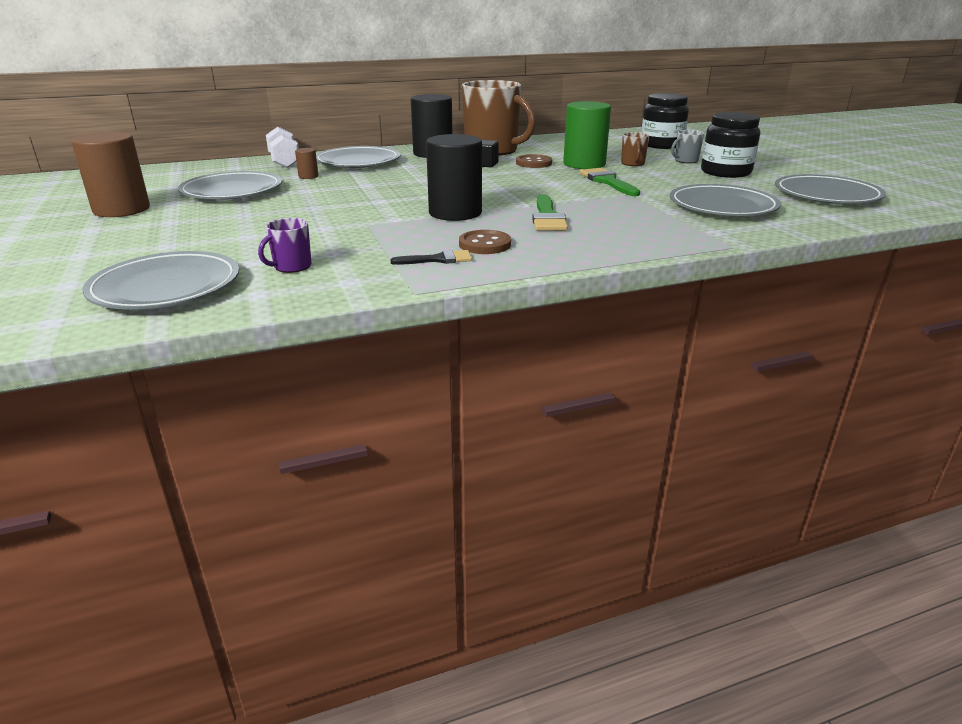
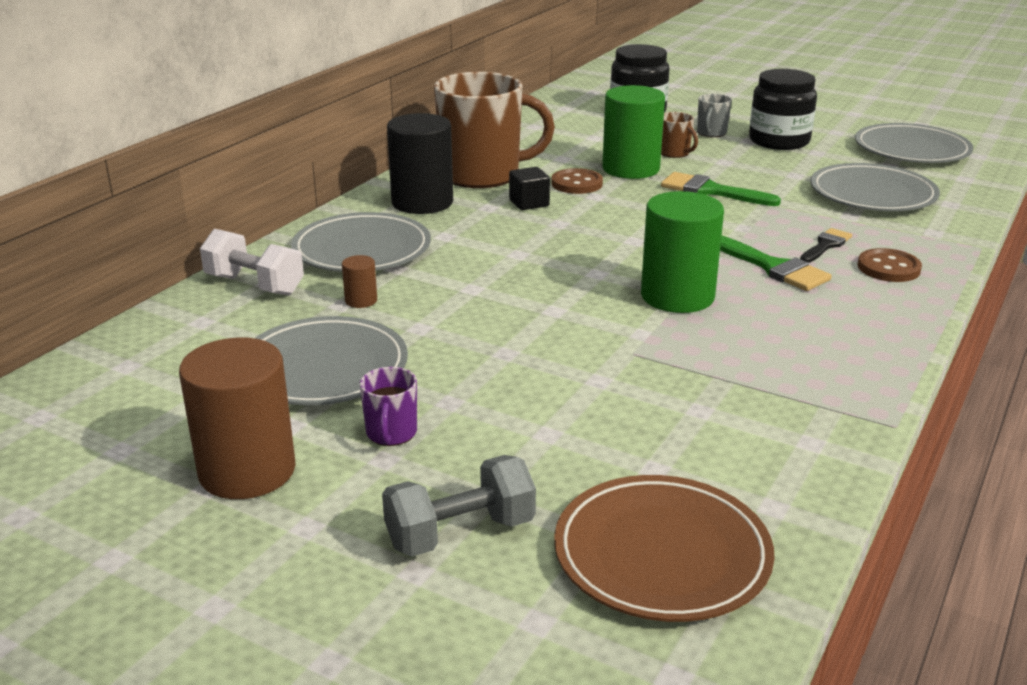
camera: 40 degrees left, 0 degrees up
grey plate [82,251,239,310] -> brown plate [554,475,775,622]
purple mug [258,218,312,273] -> purple mug moved to [360,367,417,446]
black brush [390,250,472,265] -> black brush moved to [800,228,852,263]
black cylinder [426,134,482,221] -> green cylinder [641,191,724,313]
brown button [459,230,511,254] -> brown button moved to [858,248,922,282]
none -> grey dumbbell [382,455,536,557]

